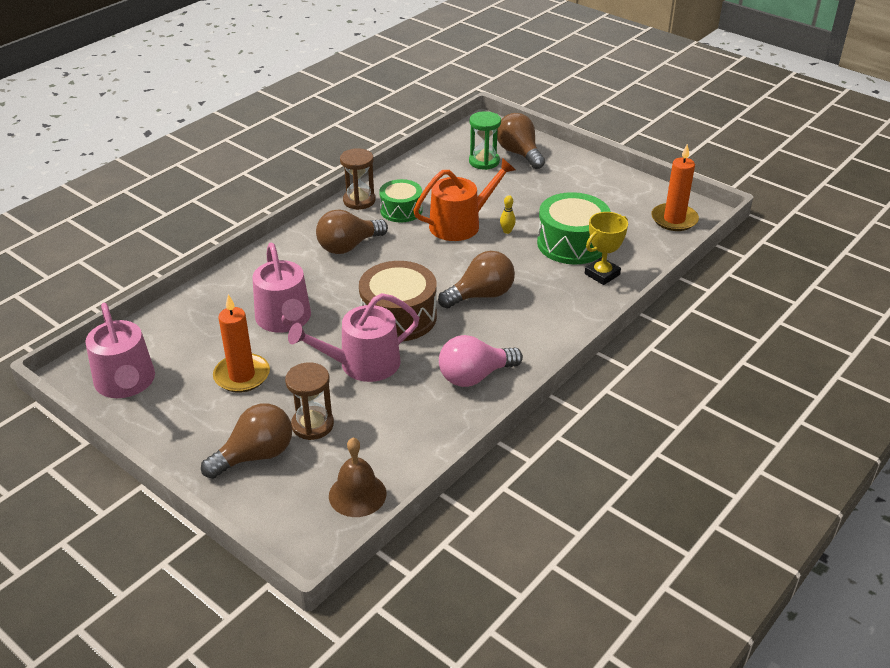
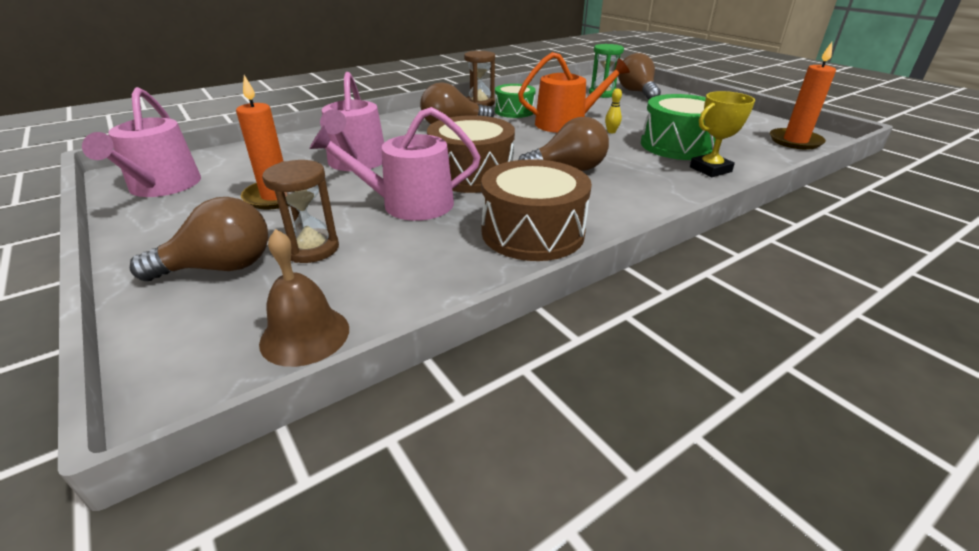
camera: 15 degrees right, 5 degrees down
pink light bulb [439,335,523,387] -> brown drum [481,159,592,261]

